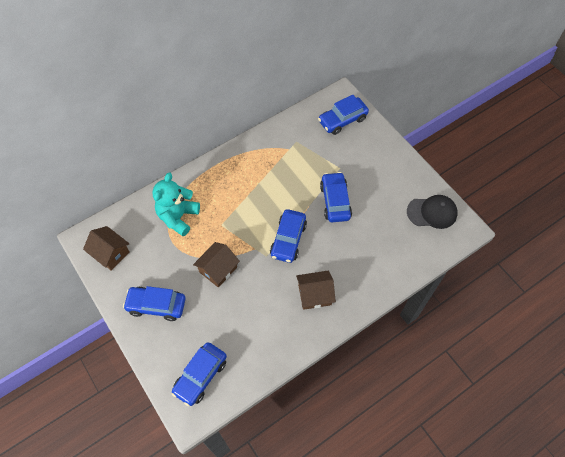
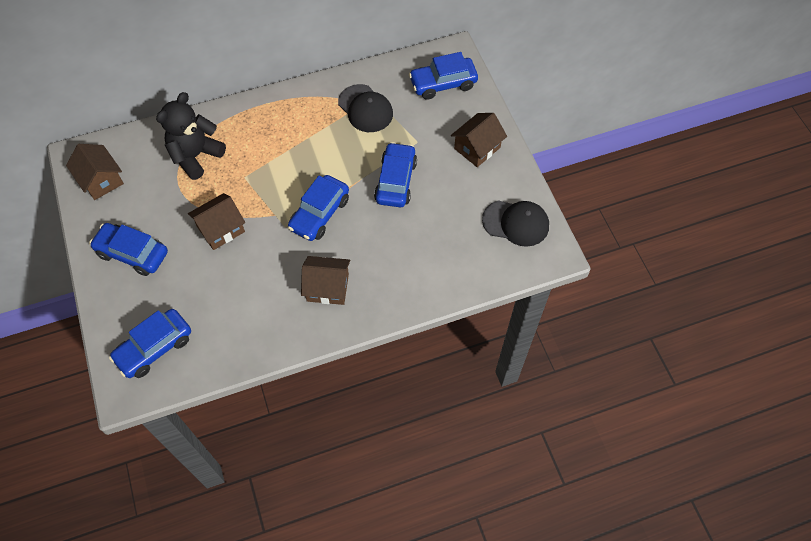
camera: 15 degrees right, 0 degrees up
turquoise teddy bear [153,172,200,236] -> black teddy bear [156,92,226,180]
none -> black cap [338,84,393,132]
none -> brown house [451,113,507,167]

